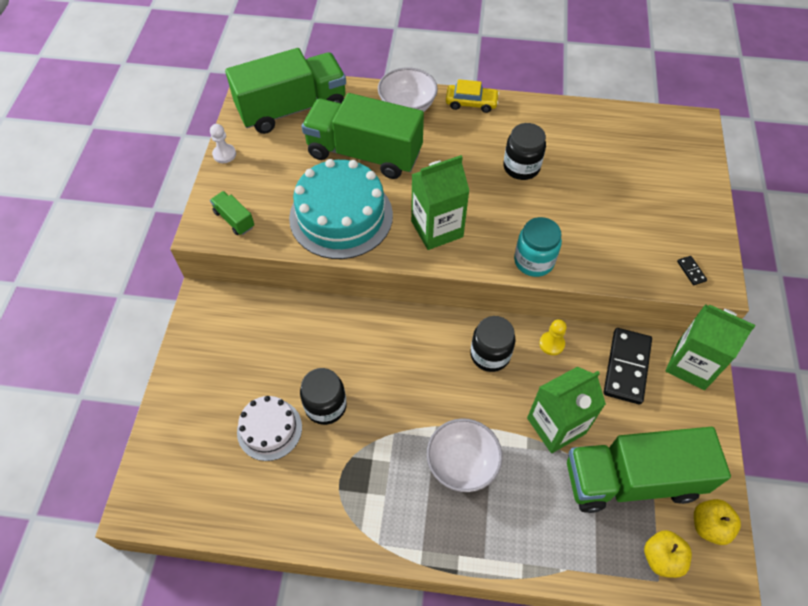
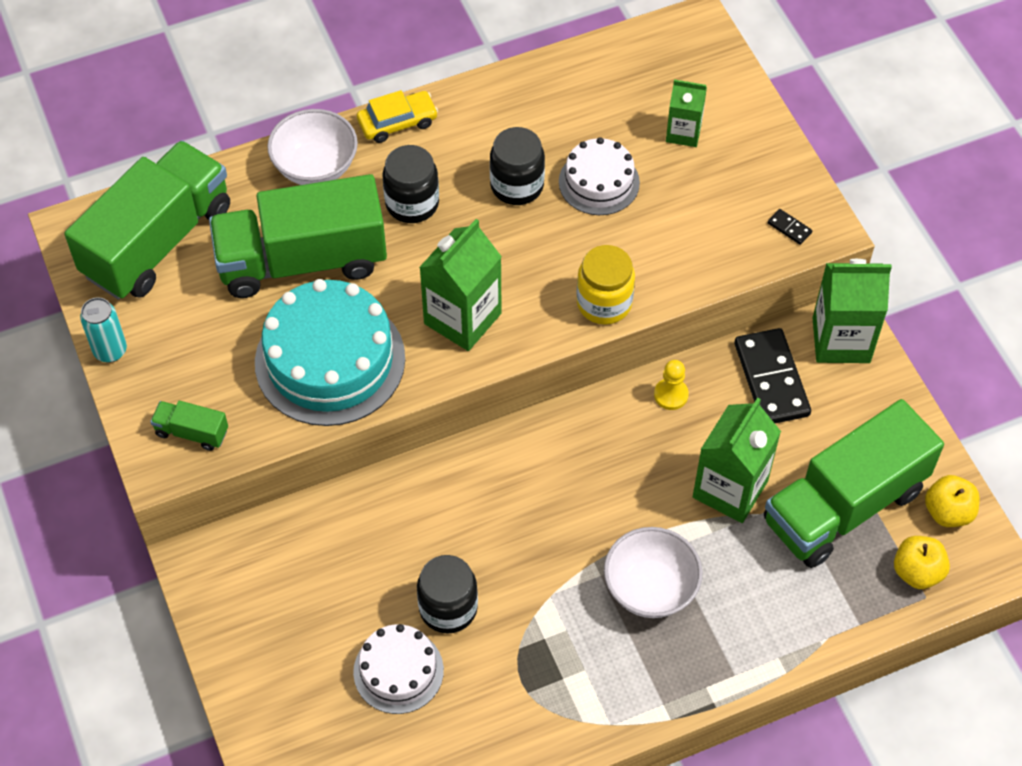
camera: 30 degrees left, 0 degrees up
white pawn [210,124,236,163] -> turquoise can [80,297,127,363]
black jar [470,316,516,372] -> black jar moved to [383,145,439,223]
turquoise jar [514,217,562,277] -> yellow jar [576,245,635,325]
none -> white cake [559,137,640,215]
none -> green carton [666,79,707,147]

